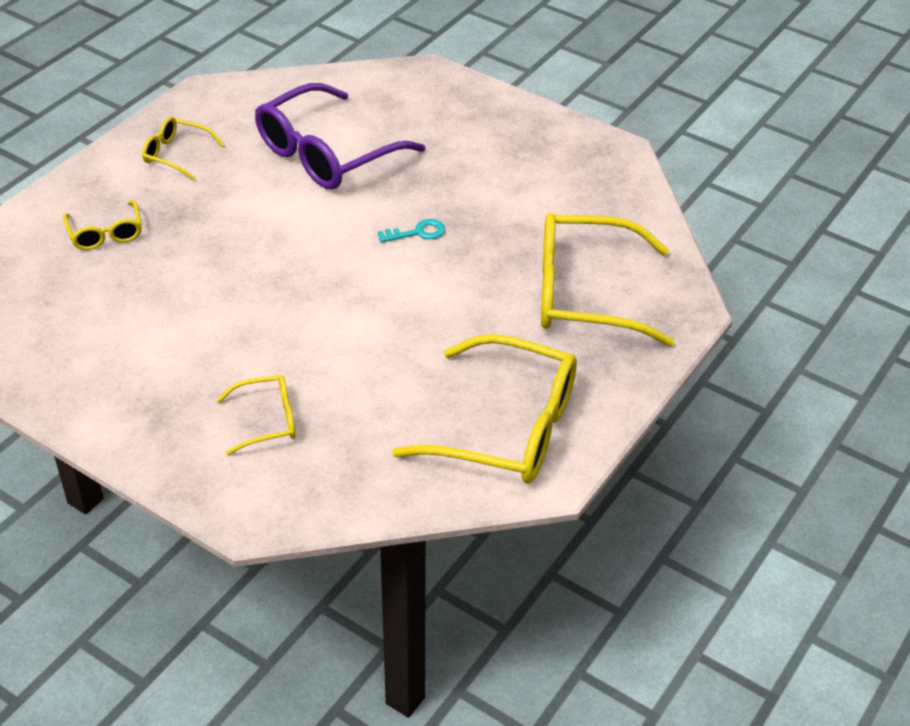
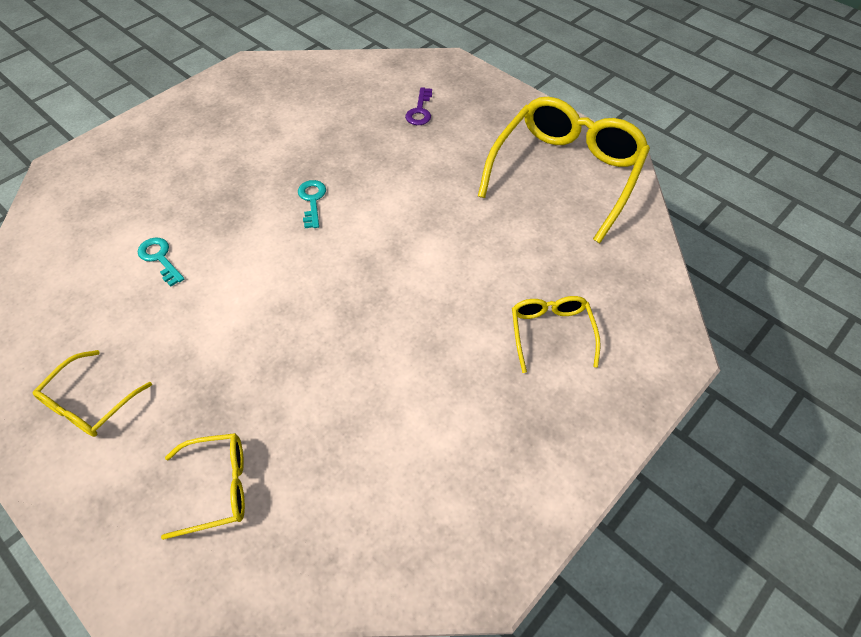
camera: 80 degrees left, 10 degrees up
purple glasses [255,83,425,190] -> turquoise key [138,237,184,287]
yellow glasses [541,213,675,346] -> purple key [405,87,432,125]

